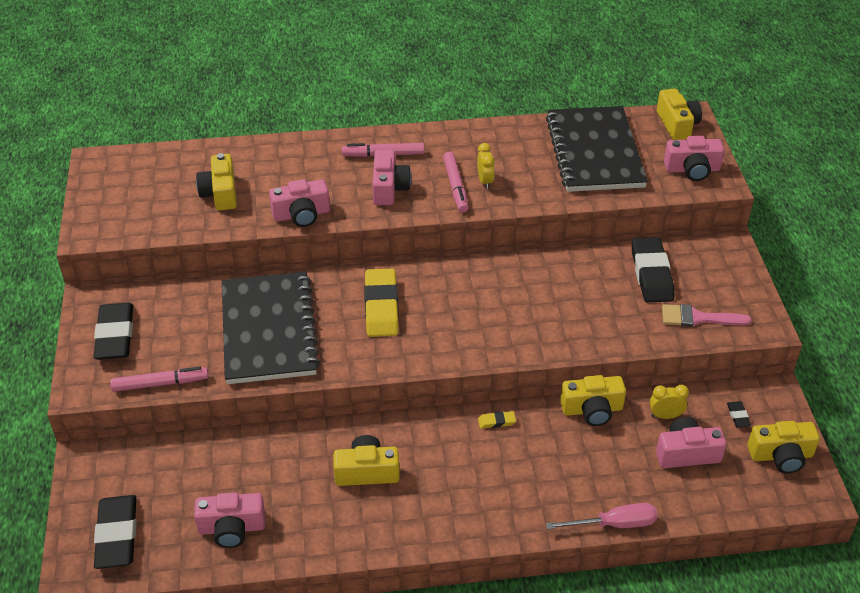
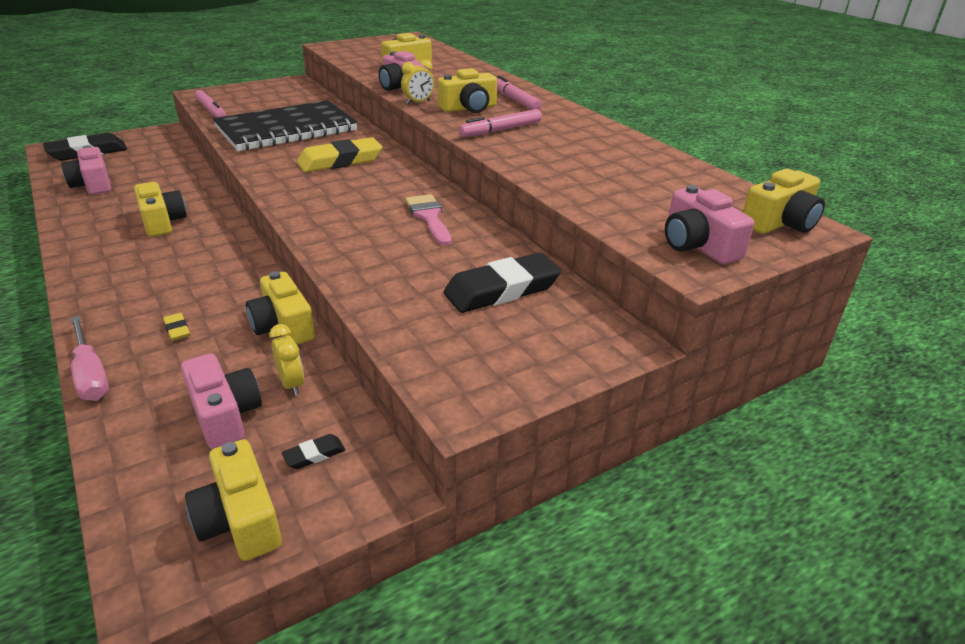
camera: 65 degrees right, 10 degrees down
black eraser [94,303,133,360] -> none
pink camera [372,150,411,205] -> yellow camera [438,68,497,113]
yellow clock [477,143,495,189] -> yellow clock moved to [401,59,434,104]
yellow eraser [478,411,516,428] -> yellow eraser moved to [163,313,190,341]
black notebook [546,106,648,192] -> none
pink brush [662,304,752,327] -> pink brush moved to [405,194,451,246]

